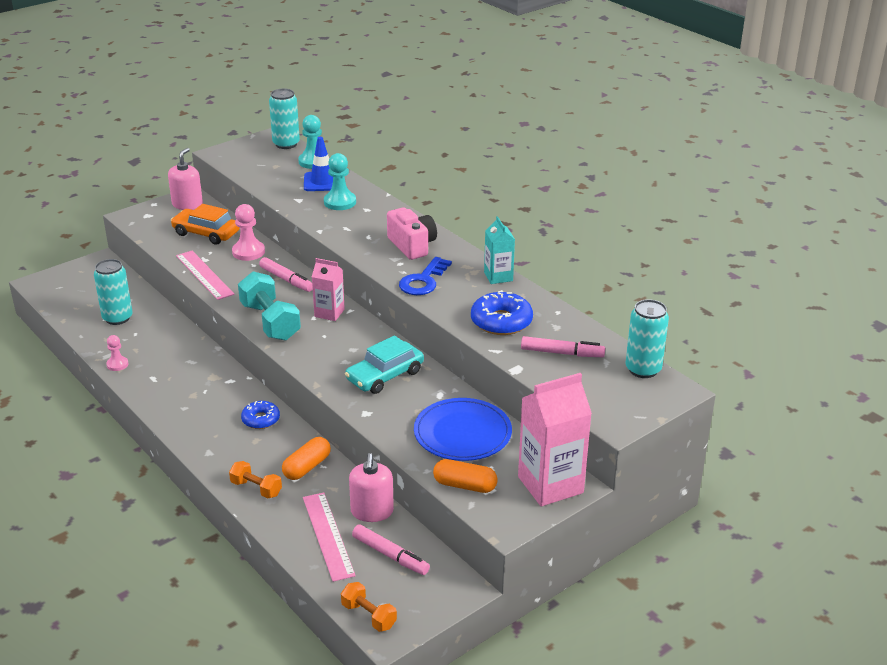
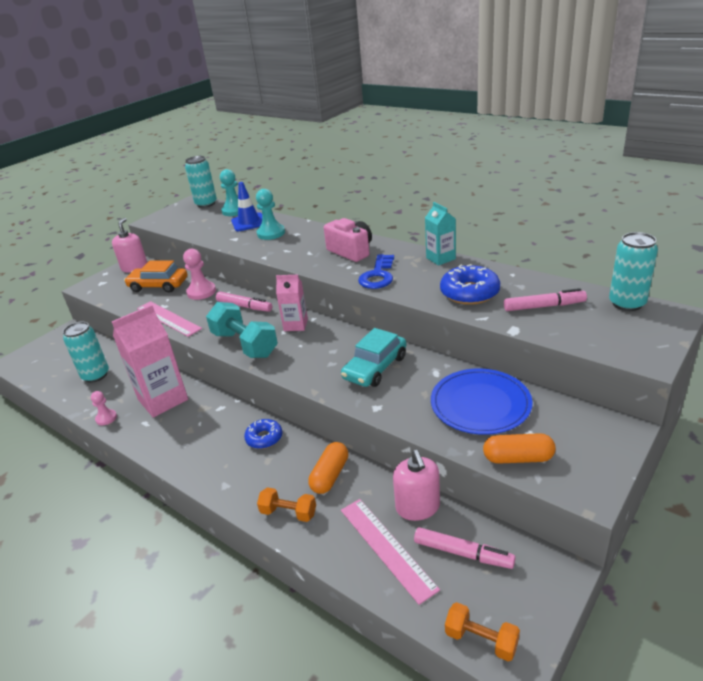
camera: 10 degrees left, 0 degrees up
pink carton [518,373,592,506] -> pink carton moved to [111,305,188,418]

